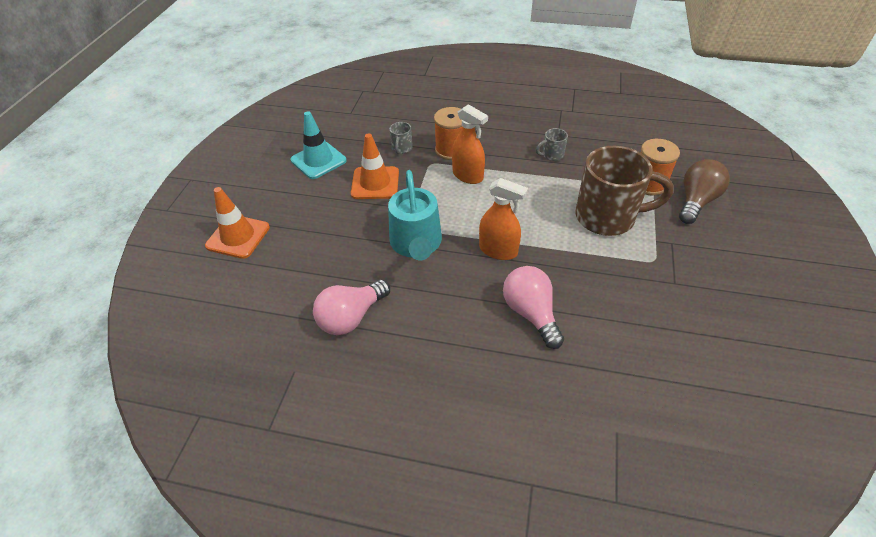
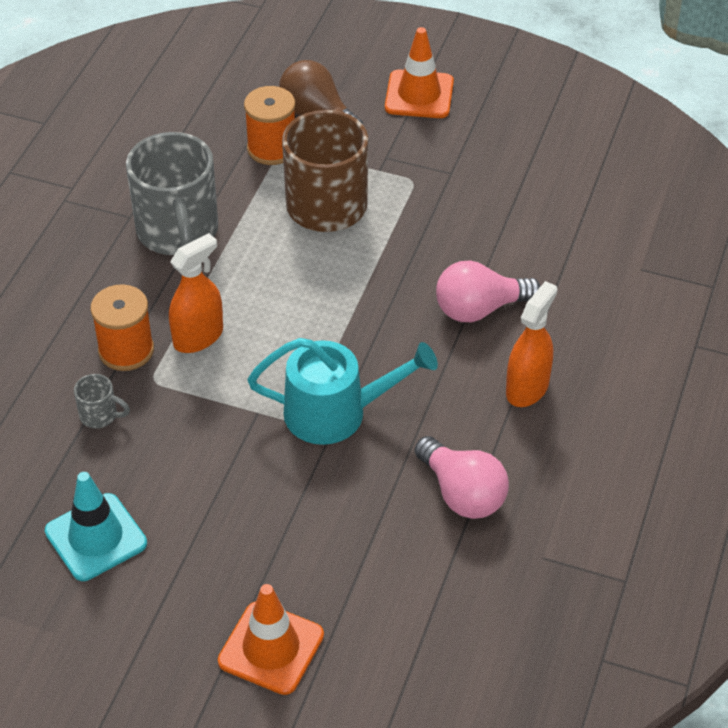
camera: 85 degrees left, 0 degrees up
orange traffic cone [351,133,399,199] -> orange traffic cone moved to [385,27,454,118]
orange spray bottle [479,178,528,260] -> orange spray bottle moved to [506,281,558,407]
grey mug [536,128,568,161] -> grey mug [126,132,218,255], size x2.42

